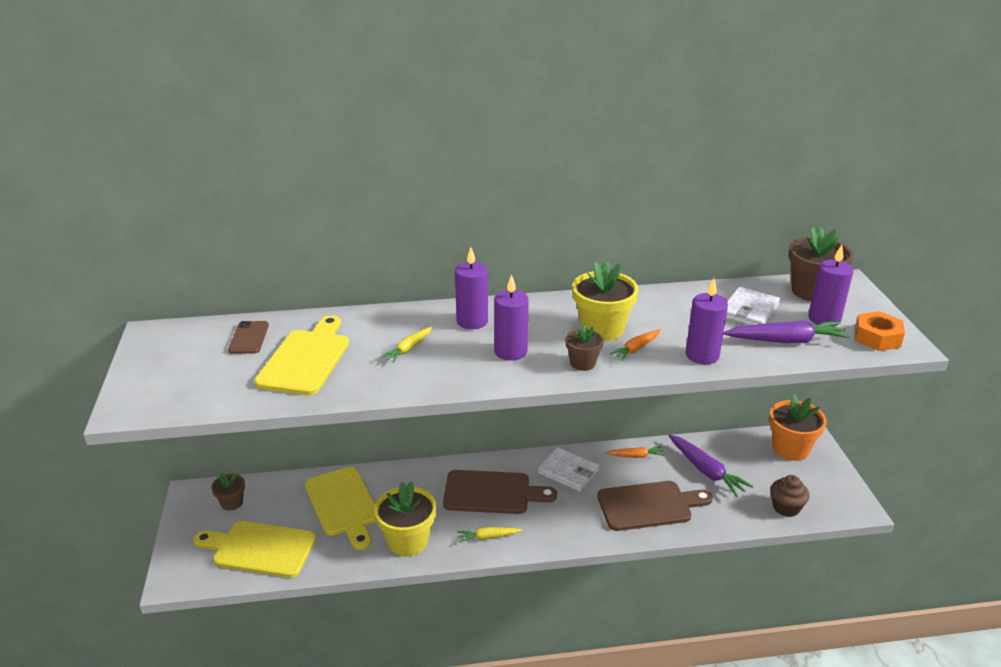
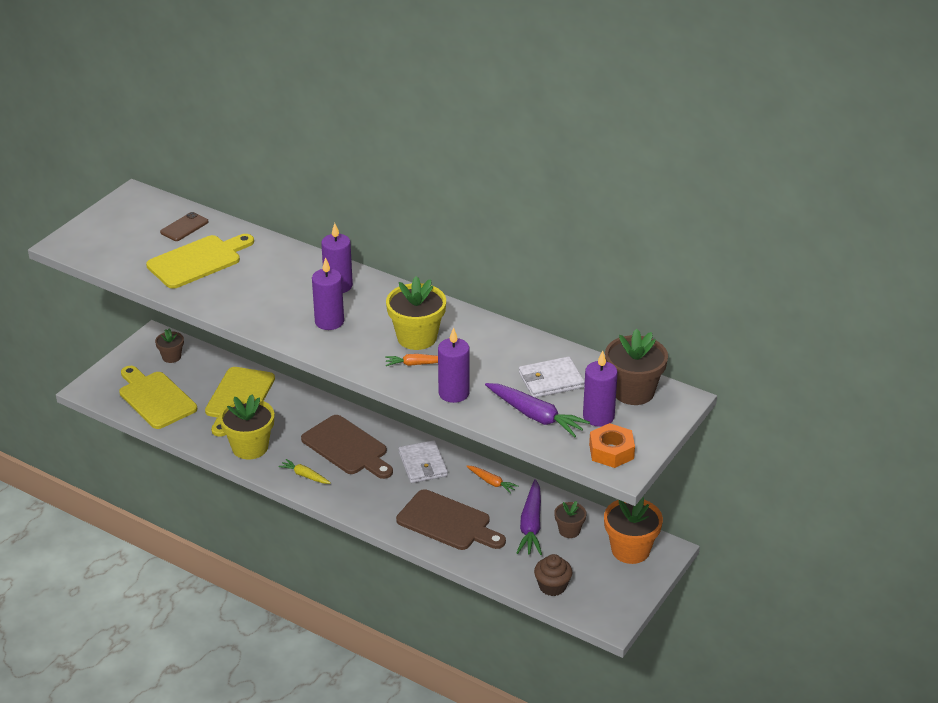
camera: 40 degrees right, 5 degrees up
yellow carrot [381,327,432,363] -> none
brown flower pot [565,324,604,371] -> brown flower pot moved to [554,501,586,538]

